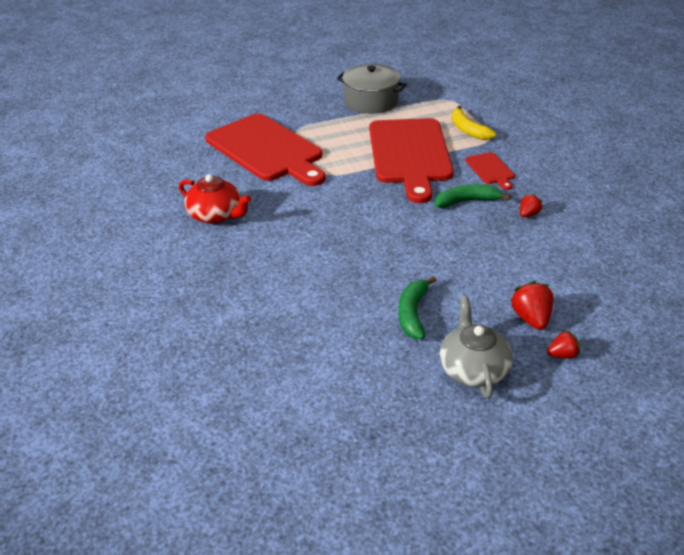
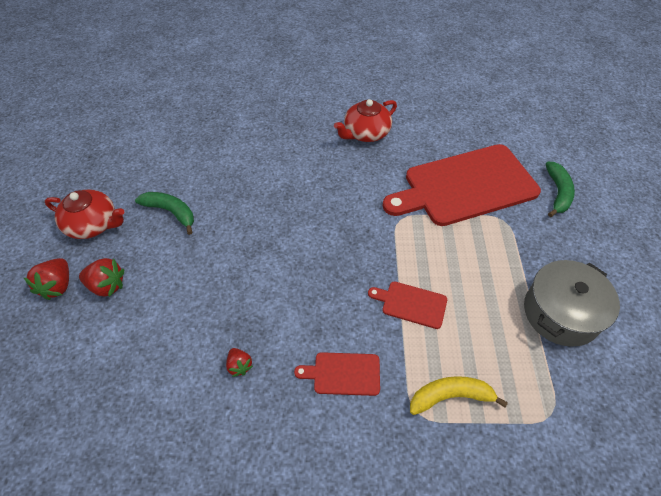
camera: 110 degrees right, 15 degrees up
red cutting board [369,118,453,203] -> red cutting board [368,281,447,329], size x0.43
green banana [435,184,511,208] -> green banana moved to [546,162,575,217]
grey teapot [440,296,513,399] -> red teapot [45,189,124,239]
red strawberry [547,331,580,358] -> red strawberry [24,258,69,300], size x1.61

